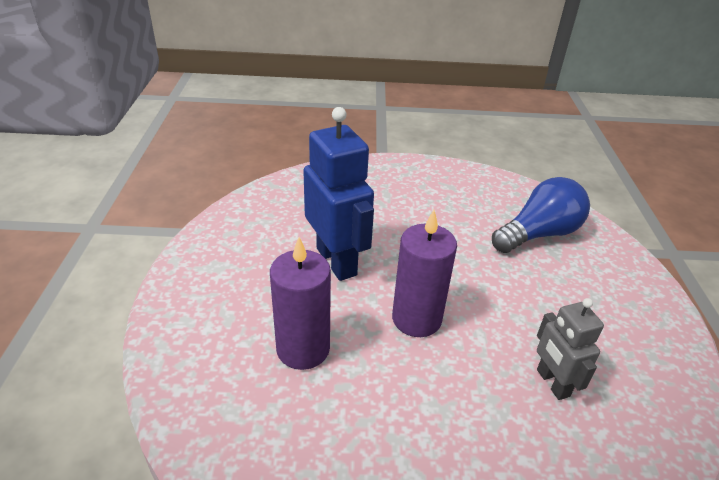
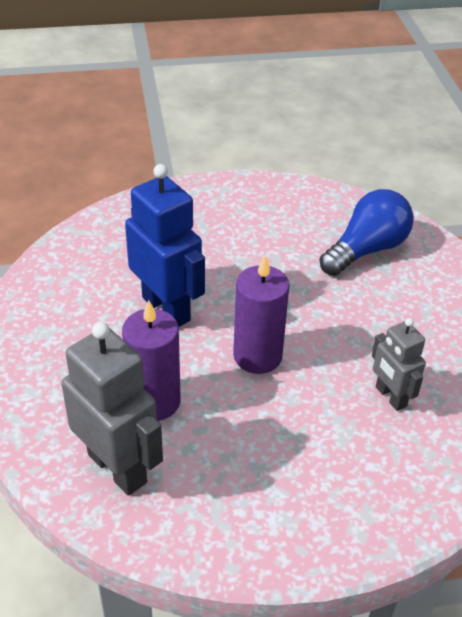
camera: 10 degrees left, 5 degrees up
none -> grey robot [61,322,163,496]

